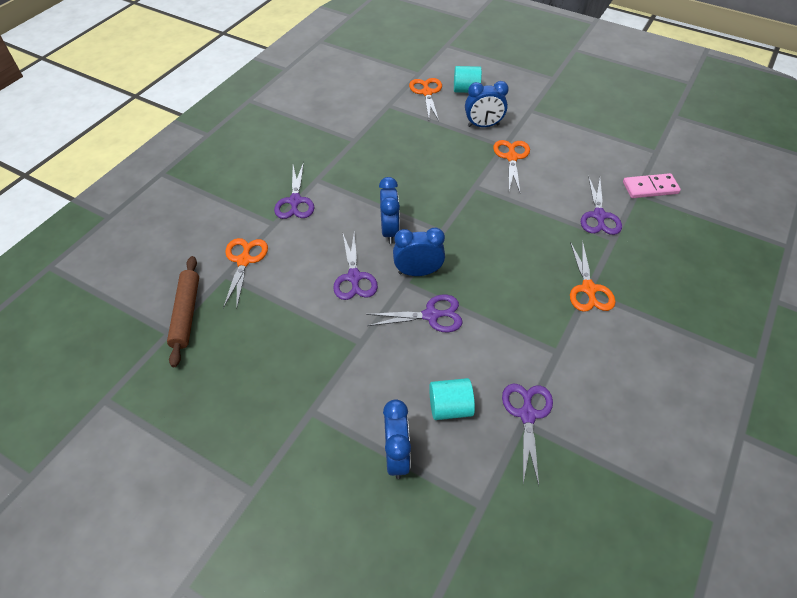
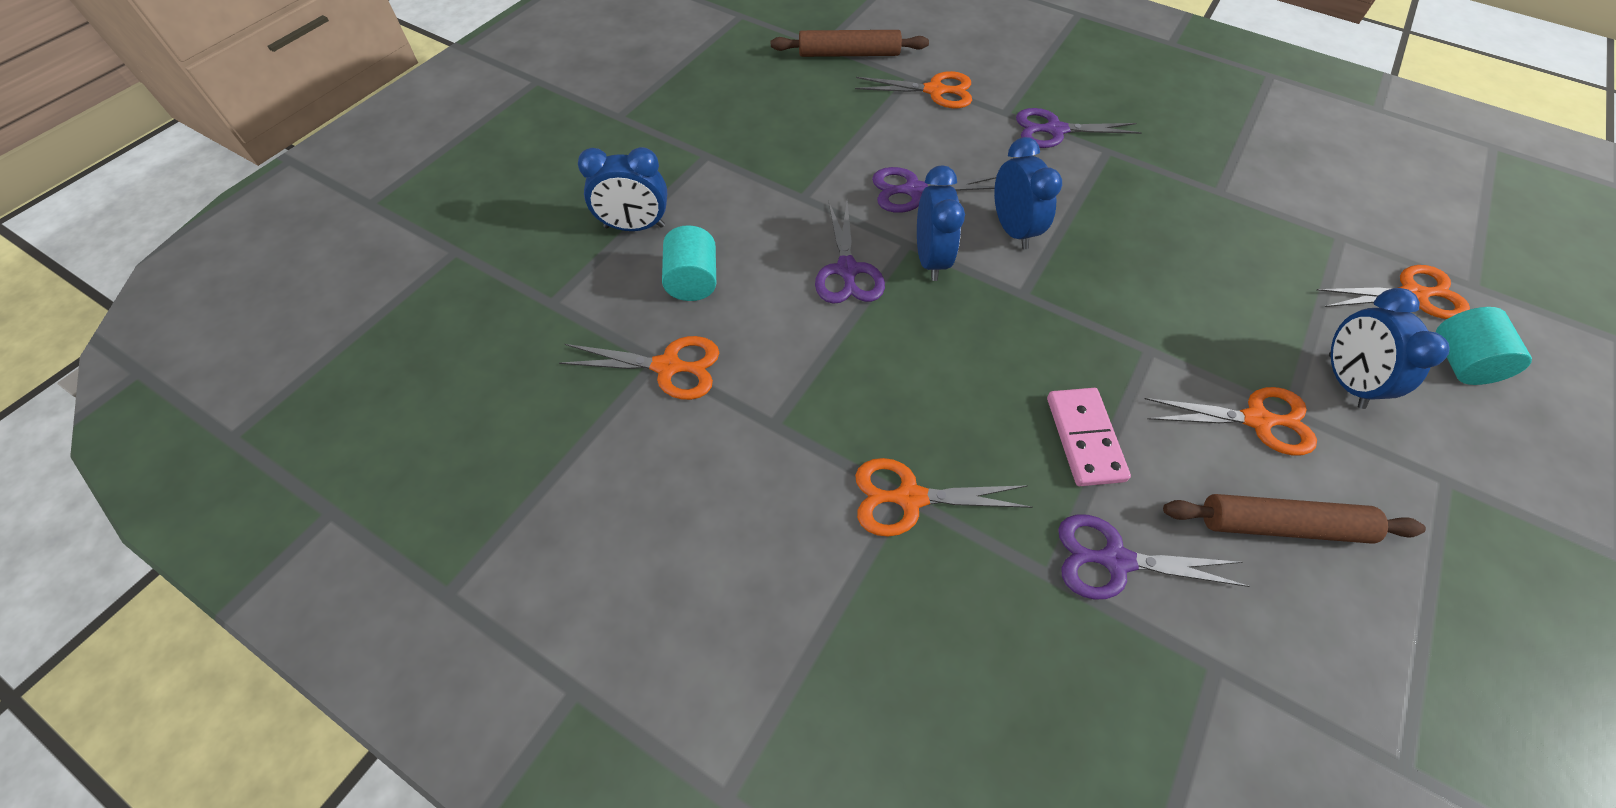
camera: 90 degrees right, 5 degrees up
blue clock [379,177,400,244] -> blue clock turned 105 degrees counterclockwise [994,137,1062,249]
purple scissors [502,383,553,485] -> orange scissors [559,336,719,400]
pink domino [623,173,681,198] -> pink domino moved to [1047,388,1131,486]
none -> brown rolling pin [1163,494,1426,544]

